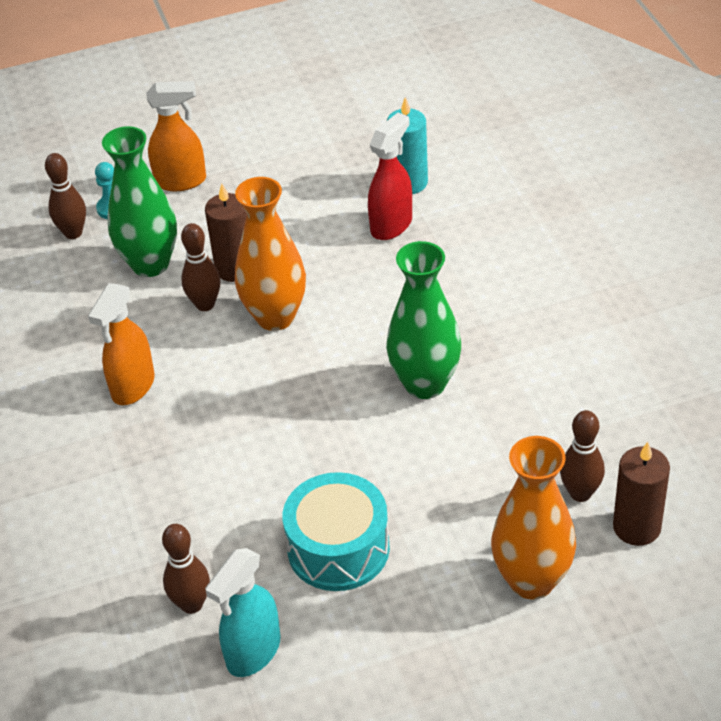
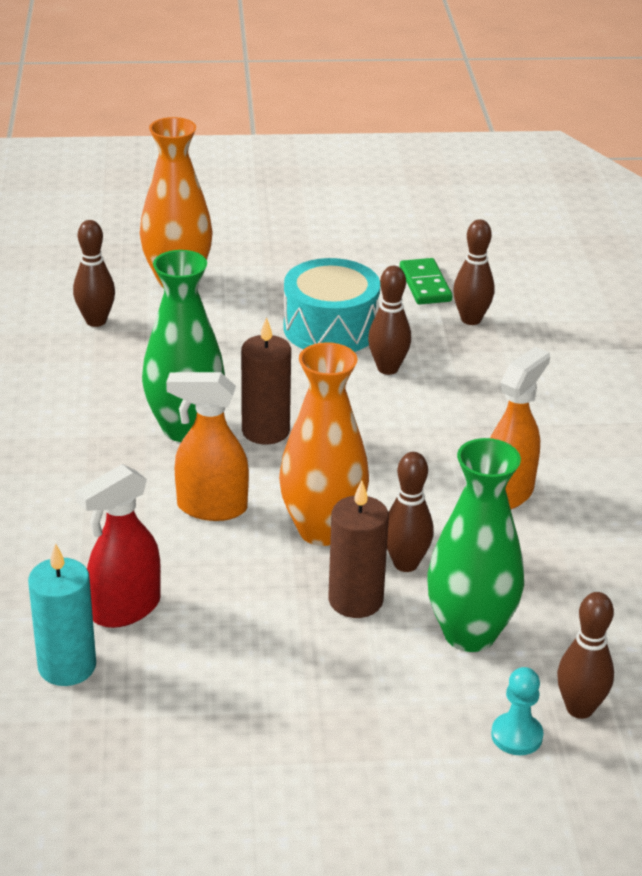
camera: 170 degrees left, 10 degrees down
orange spray bottle [146,81,206,191] -> orange spray bottle moved to [166,372,249,521]
turquoise spray bottle [205,548,280,677] -> green domino [400,258,453,305]
brown candle [613,442,670,546] -> brown candle moved to [241,317,291,444]
none -> brown bowling pin [368,266,411,375]

